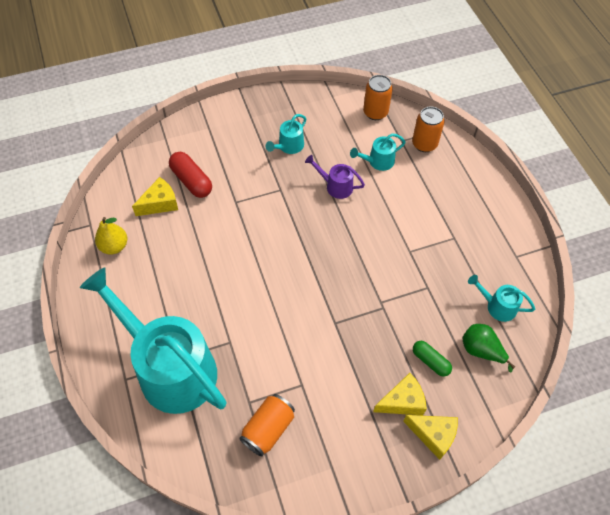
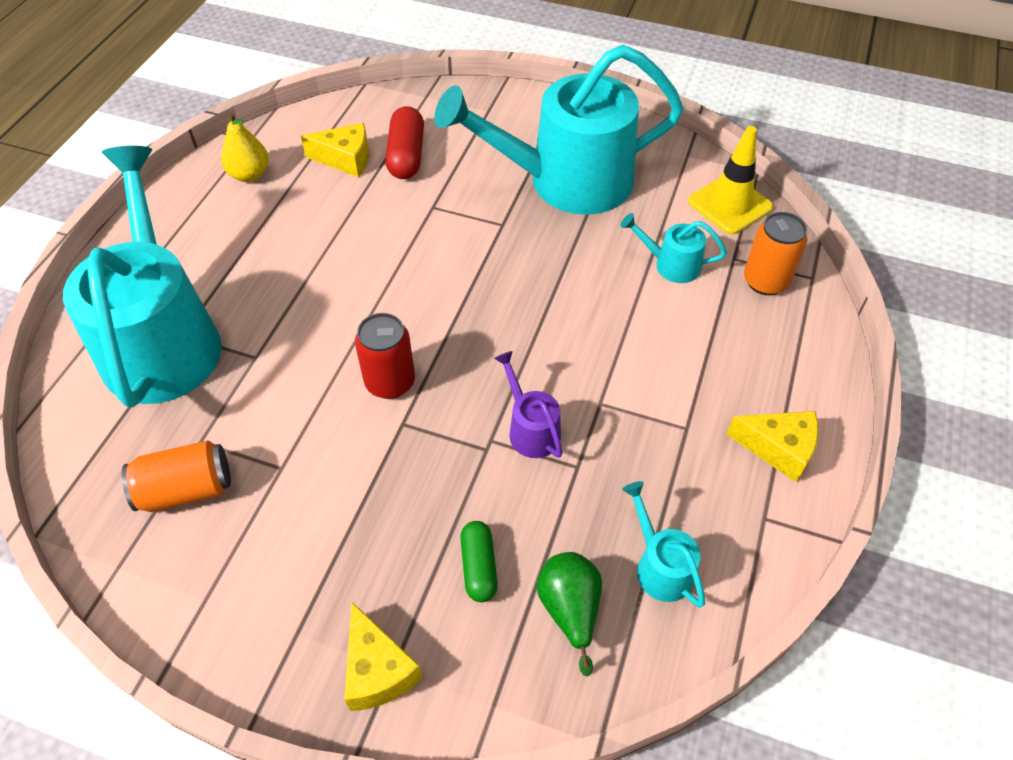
camera: 40 degrees right, 5 degrees down
turquoise watering can [265,114,306,154] -> turquoise watering can [434,45,683,215], size x2.46
purple watering can [305,155,365,199] -> purple watering can moved to [494,351,563,458]
orange can [363,75,393,120] -> yellow traffic cone [688,126,773,234]
yellow cheese [373,373,427,416] -> yellow cheese moved to [726,411,818,482]
none -> red can [355,313,415,399]

